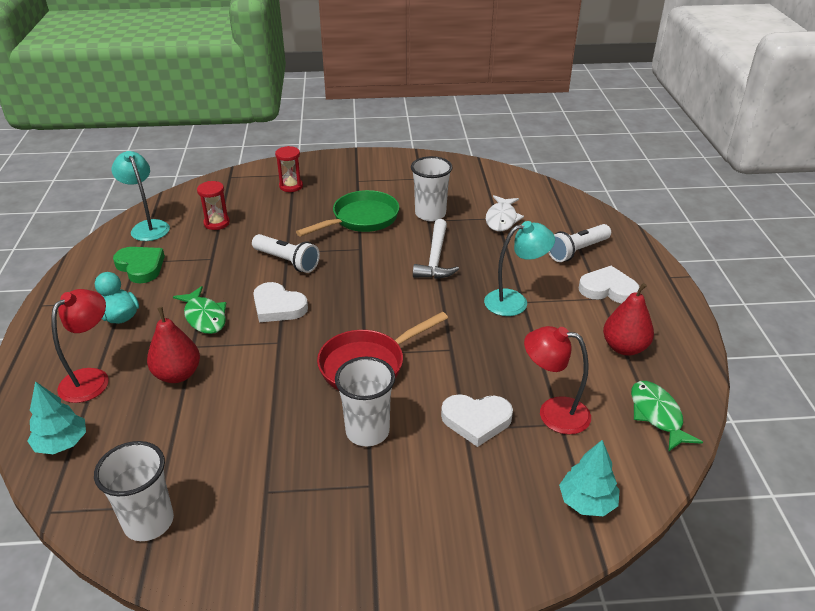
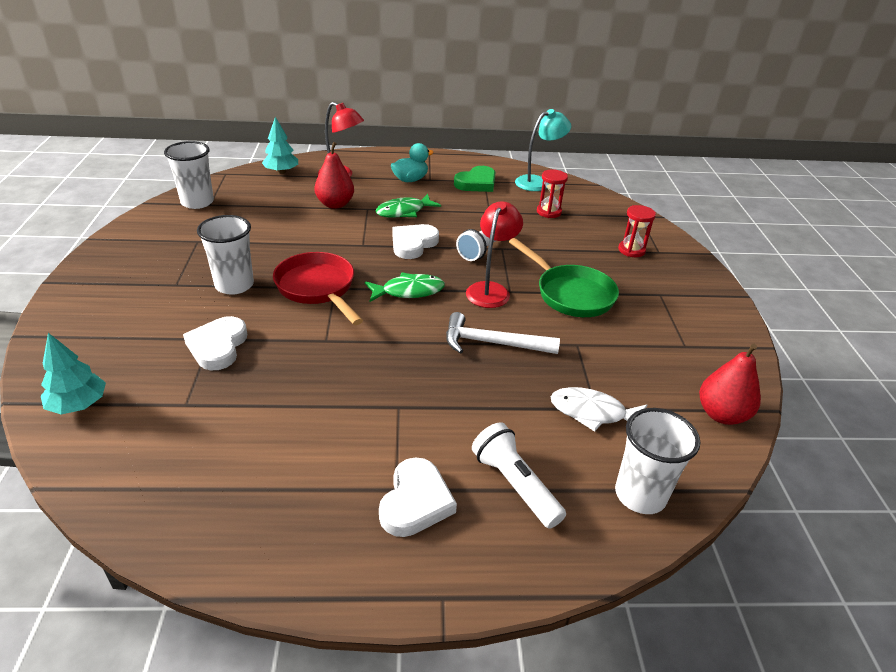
camera: 90 degrees right, 0 degrees up
white cup [411,156,453,221] -> white cup moved to [615,408,700,514]
turquoise lamp [484,221,555,316] -> none
red lamp [524,326,591,435] -> red lamp moved to [466,201,523,308]
red pear [603,283,654,356] -> red pear moved to [699,344,761,425]
green fish [631,381,703,452] -> green fish moved to [365,273,445,302]

